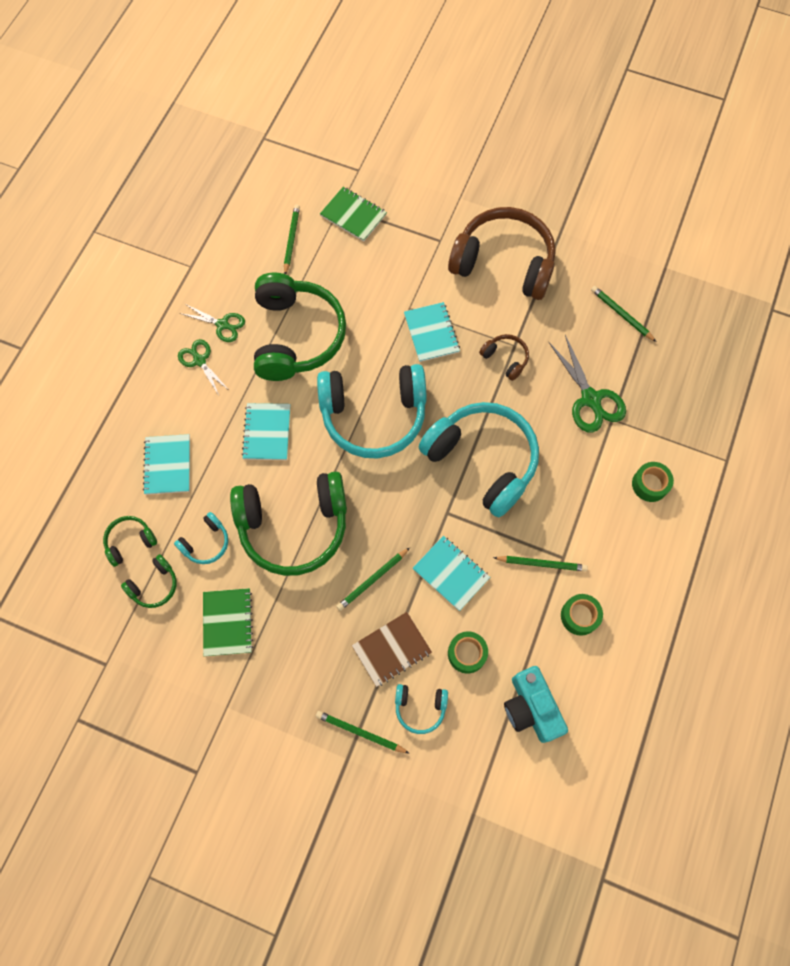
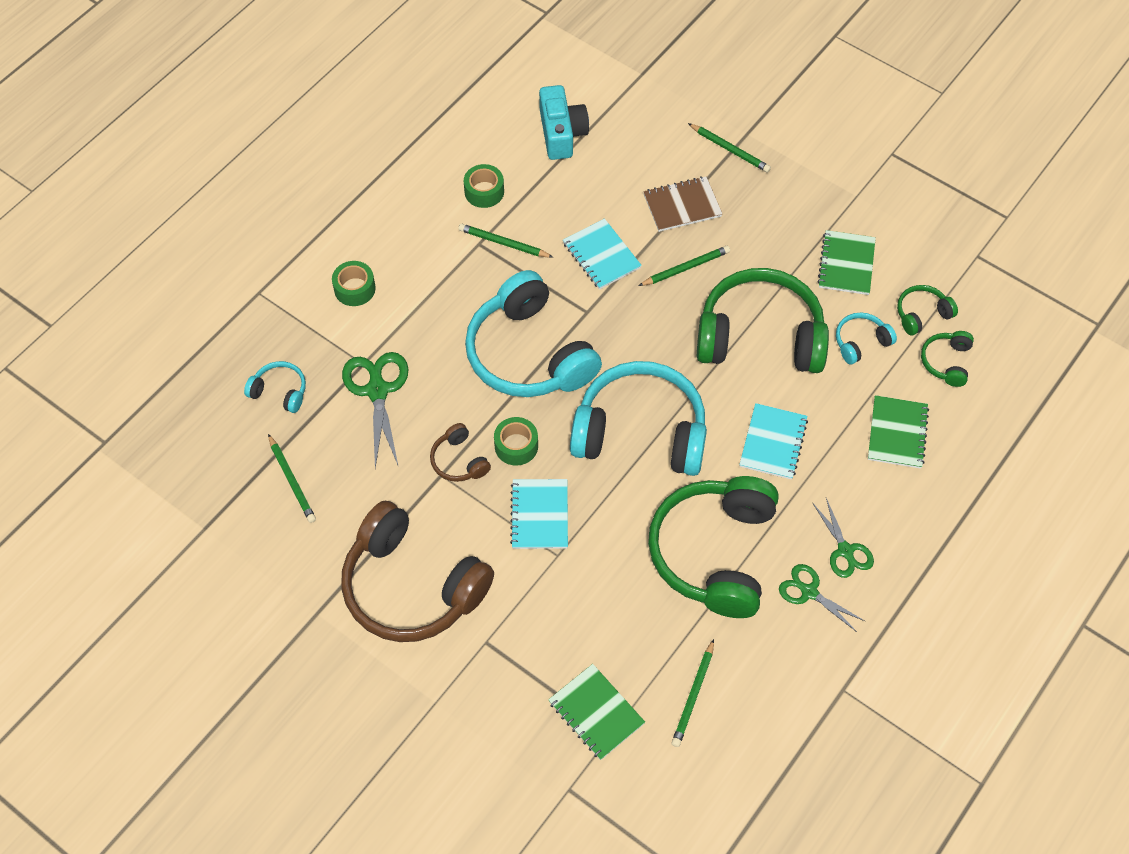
camera: 165 degrees left, 10 degrees down
green headphones [103,516,157,567] -> green headphones turned 120 degrees clockwise [921,331,974,387]
turquoise notebook [143,434,190,495] -> green notebook [868,395,929,469]
turquoise headphones [395,684,448,734] -> turquoise headphones moved to [244,361,306,413]
green tape [448,631,488,673] -> green tape moved to [494,417,538,466]

